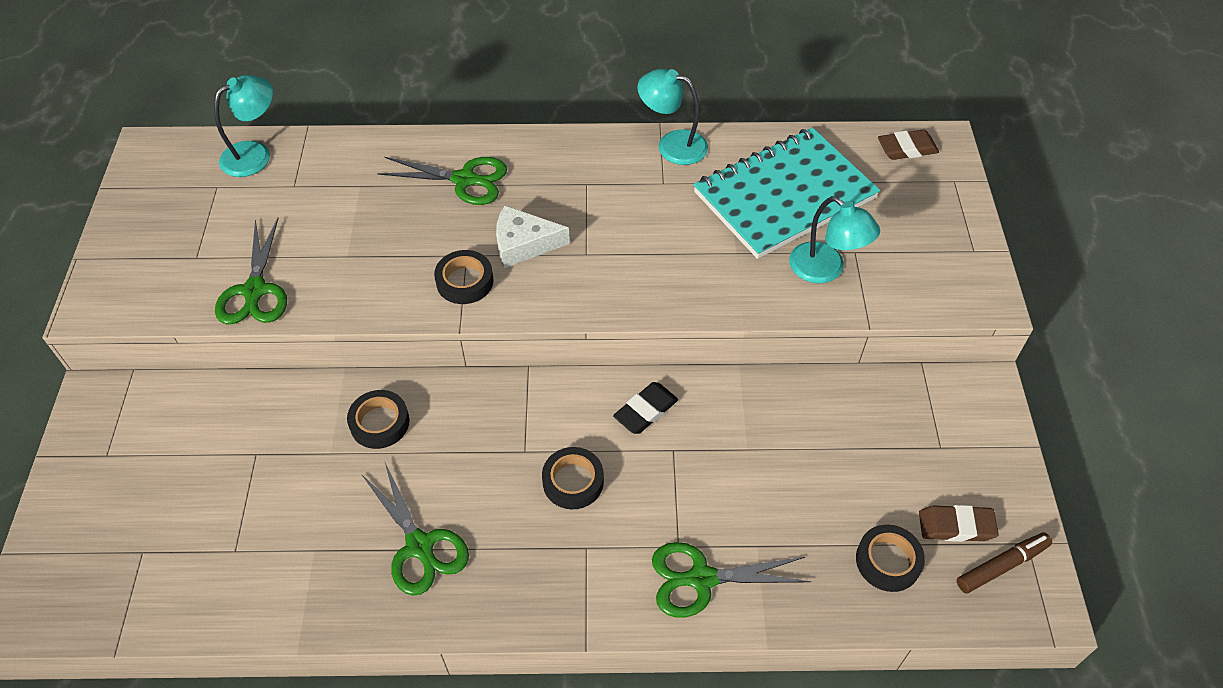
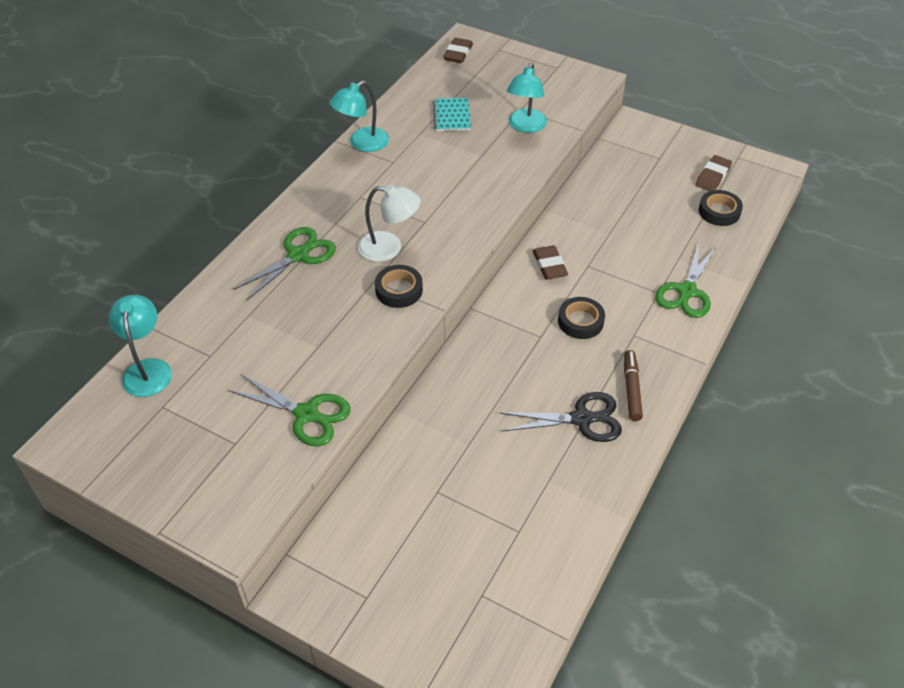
camera: 60 degrees left, 5 degrees down
black tape [347,390,410,449] -> none
green scissors [362,461,469,596] -> black scissors [500,392,622,442]
white cheese [496,206,570,268] -> white lamp [358,184,421,262]
black eraser [613,382,678,434] -> brown eraser [533,246,568,280]
turquoise notebook [693,128,880,259] -> turquoise notebook [433,98,471,131], size x0.44
turquoise lamp [789,196,880,284] -> turquoise lamp turned 120 degrees clockwise [507,63,547,133]
brown marker [957,533,1052,594] -> brown marker moved to [624,350,643,421]

